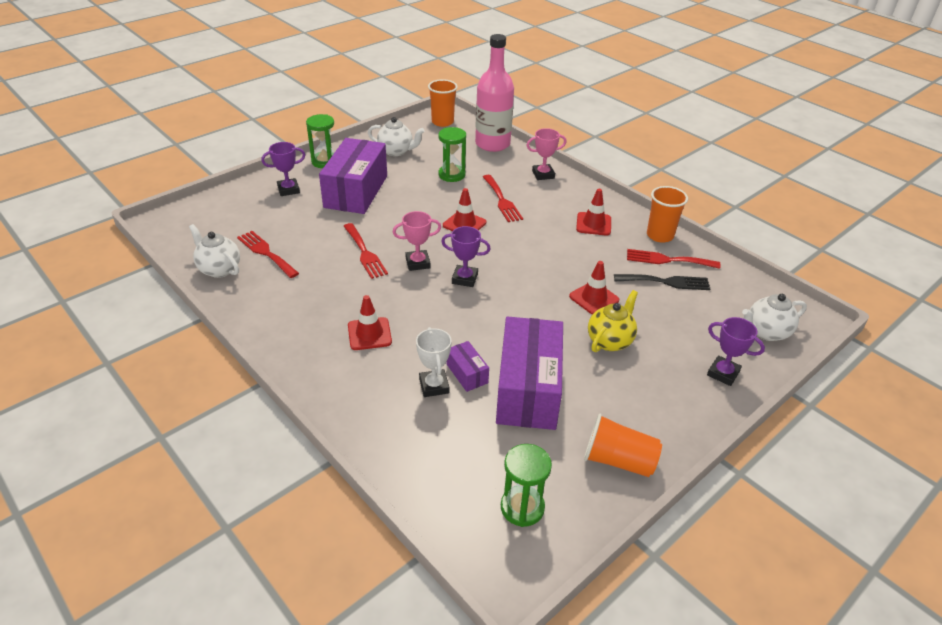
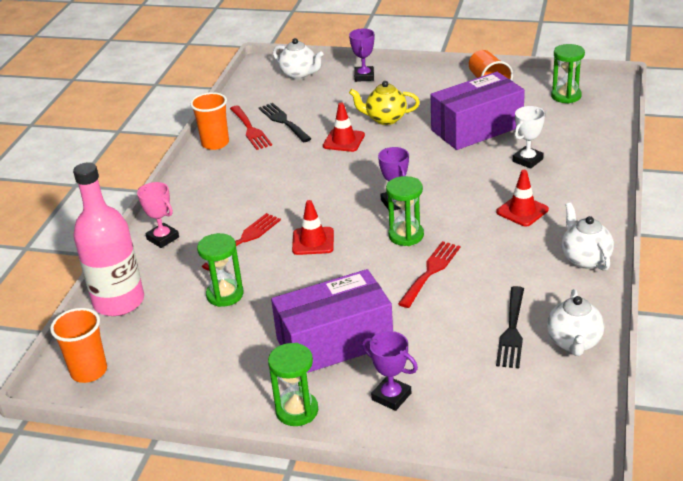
camera: 120 degrees left, 5 degrees down
red fork [237,231,299,278] -> black fork [496,286,524,368]
white teapot [368,117,425,156] -> white teapot moved to [562,203,614,271]
pink trophy [393,211,441,271] -> green hourglass [386,176,424,246]
purple box [447,341,489,392] -> none
red traffic cone [576,189,611,236] -> none

